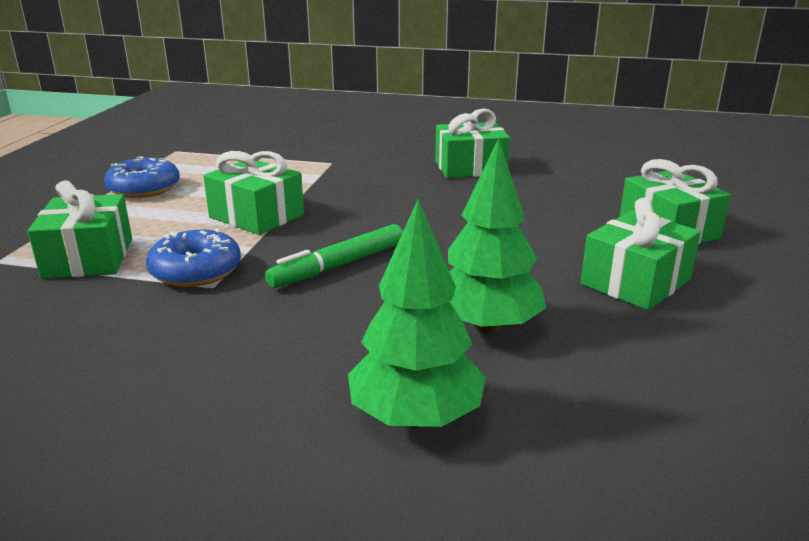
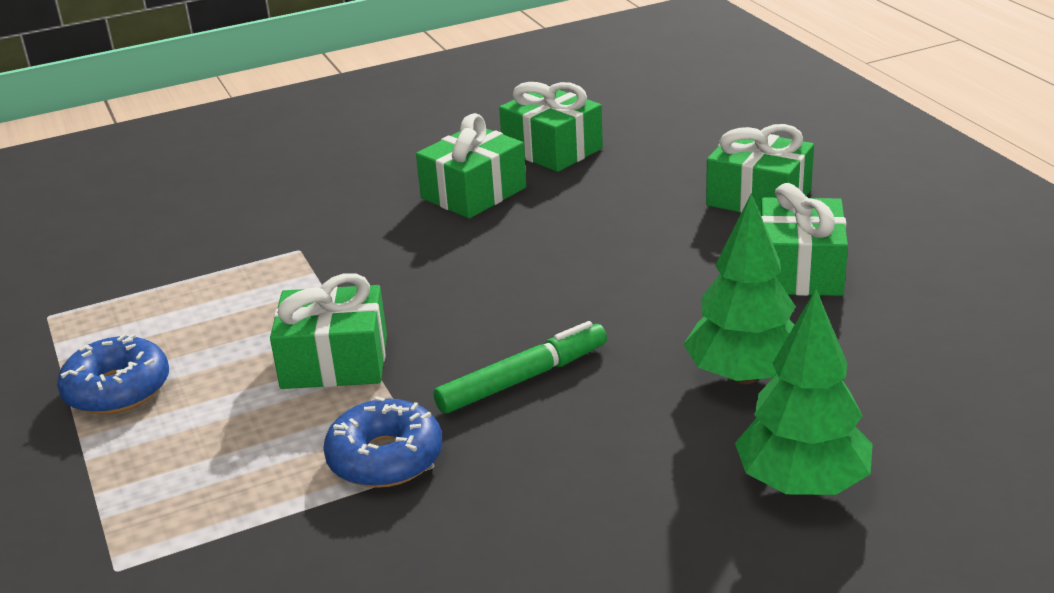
camera: 35 degrees left, 5 degrees up
green gift [28,180,132,279] -> green gift moved to [499,82,603,172]
green marker [265,224,403,288] -> green marker turned 135 degrees counterclockwise [433,321,607,413]

